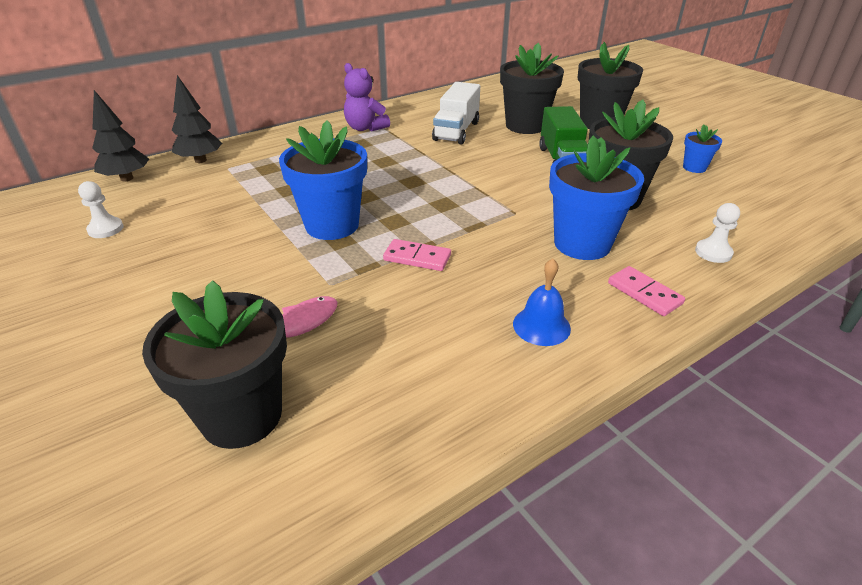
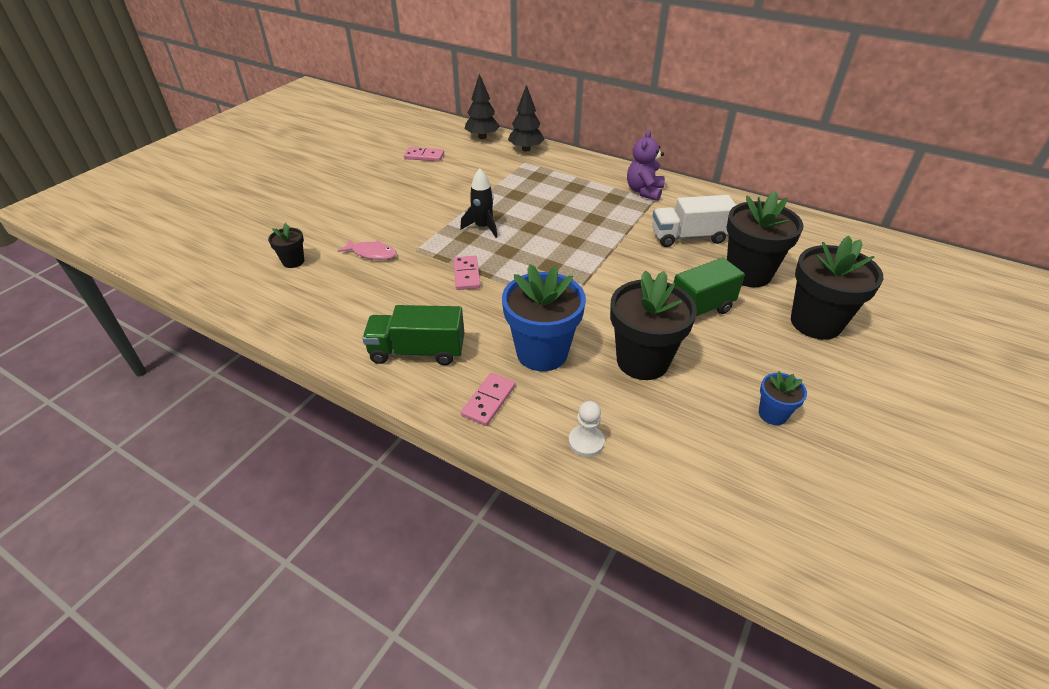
camera: 65 degrees right, 5 degrees up
white pawn [78,181,124,238] -> pink domino [404,147,444,162]
black flower pot [142,280,287,449] -> black flower pot [268,223,304,268], size x0.49
blue flower pot [279,120,367,240] -> black rocket [460,169,497,238]
blue bell [513,258,571,346] -> green truck [362,305,464,365]

